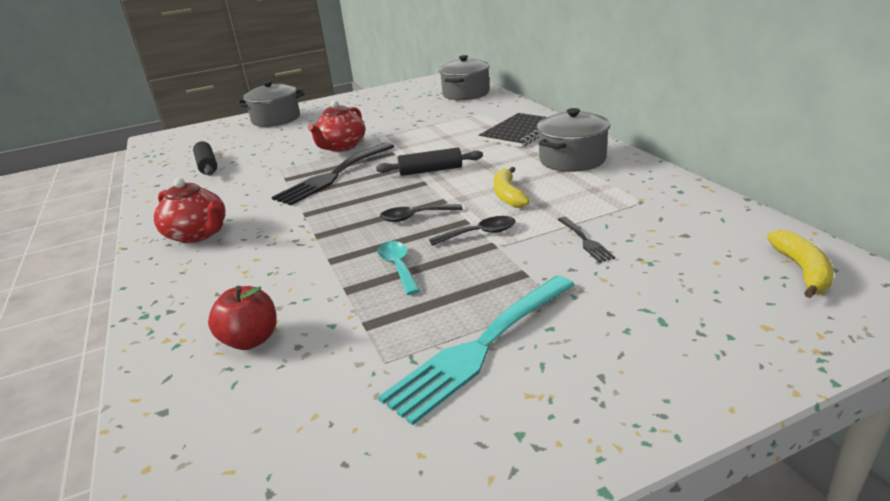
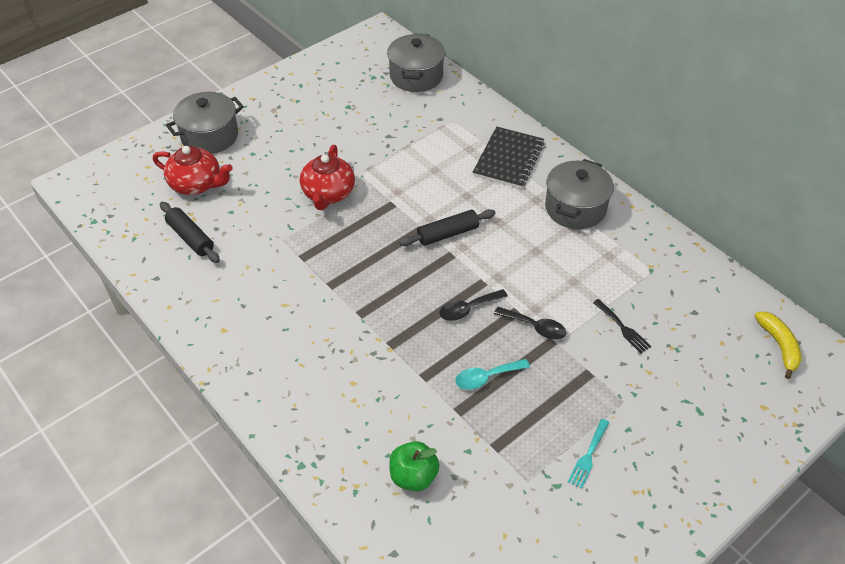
camera: 20 degrees left, 20 degrees up
red teapot [154,178,226,243] -> red teapot moved to [153,146,233,195]
red apple [208,286,277,350] -> green apple [389,441,440,491]
black fork [272,142,395,205] -> none
turquoise spoon [378,241,420,295] -> turquoise spoon turned 75 degrees counterclockwise [455,359,530,390]
turquoise fork [378,275,575,425] -> turquoise fork [568,419,610,489], size x0.46
black spoon [429,216,516,246] -> black spoon turned 60 degrees clockwise [494,307,566,340]
yellow banana [493,167,530,208] -> none

